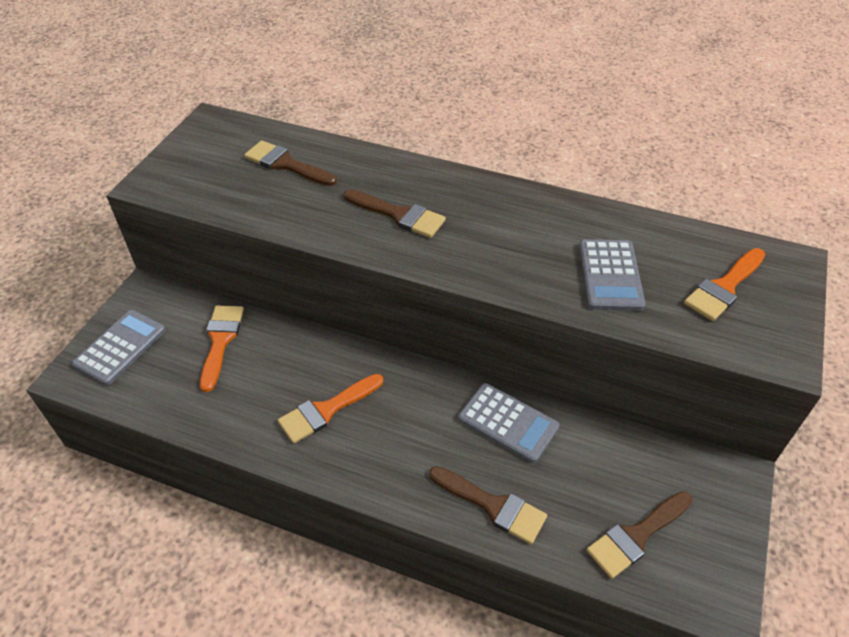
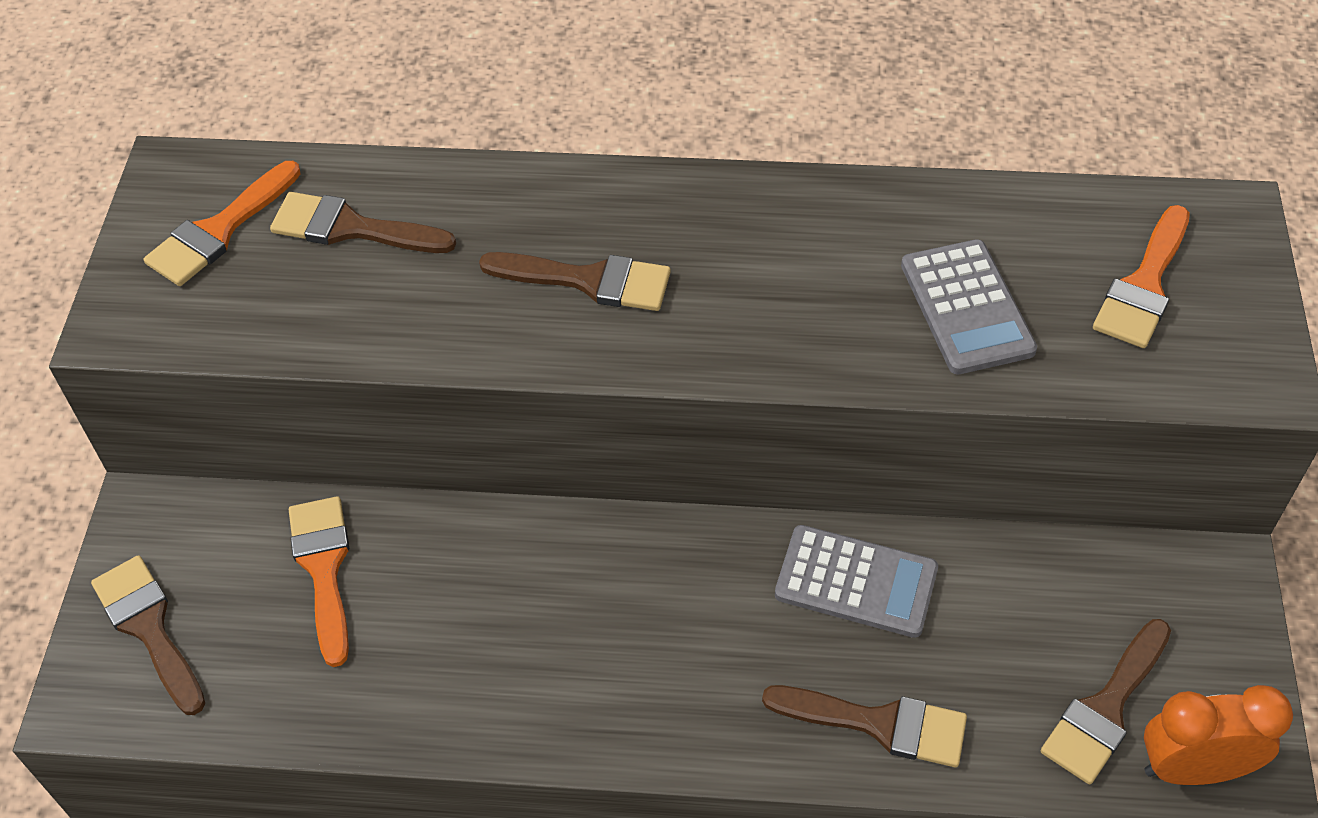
camera: 15 degrees left, 5 degrees up
grey calculator [72,310,166,386] -> brown brush [91,555,205,715]
orange brush [278,374,383,444] -> orange brush moved to [144,161,301,286]
none -> orange clock [1144,685,1293,785]

